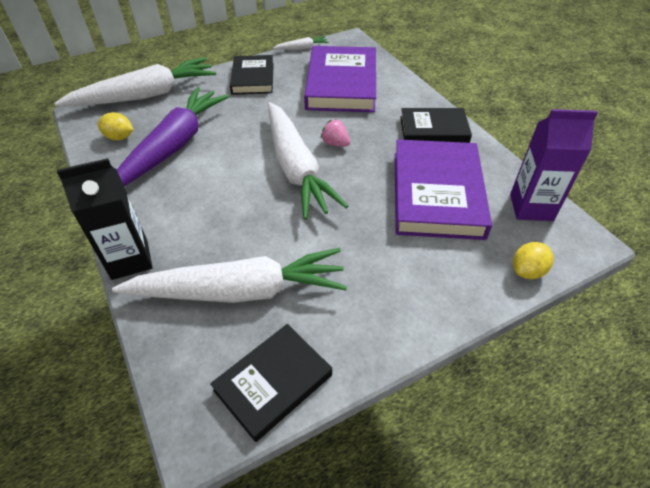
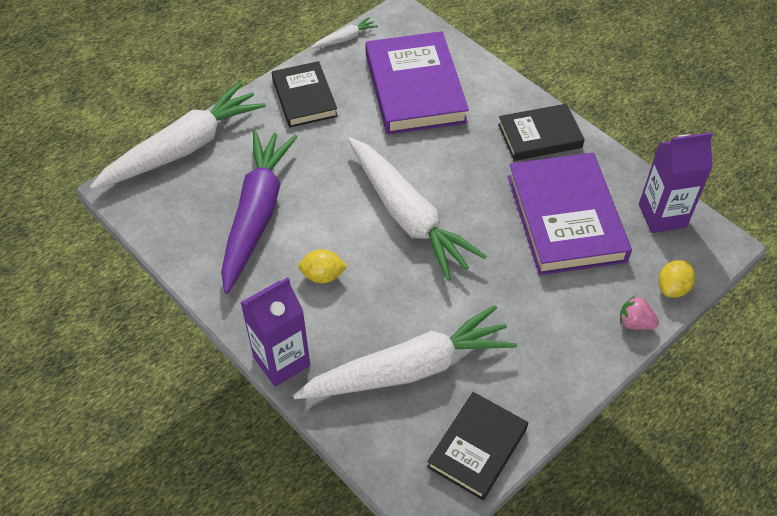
camera: 15 degrees left, 5 degrees up
black carton [57,158,153,280] -> purple carton [240,277,310,387]
yellow lemon [97,112,134,141] -> yellow lemon moved to [298,249,348,283]
pink strawberry [321,119,350,147] -> pink strawberry moved to [620,296,659,330]

